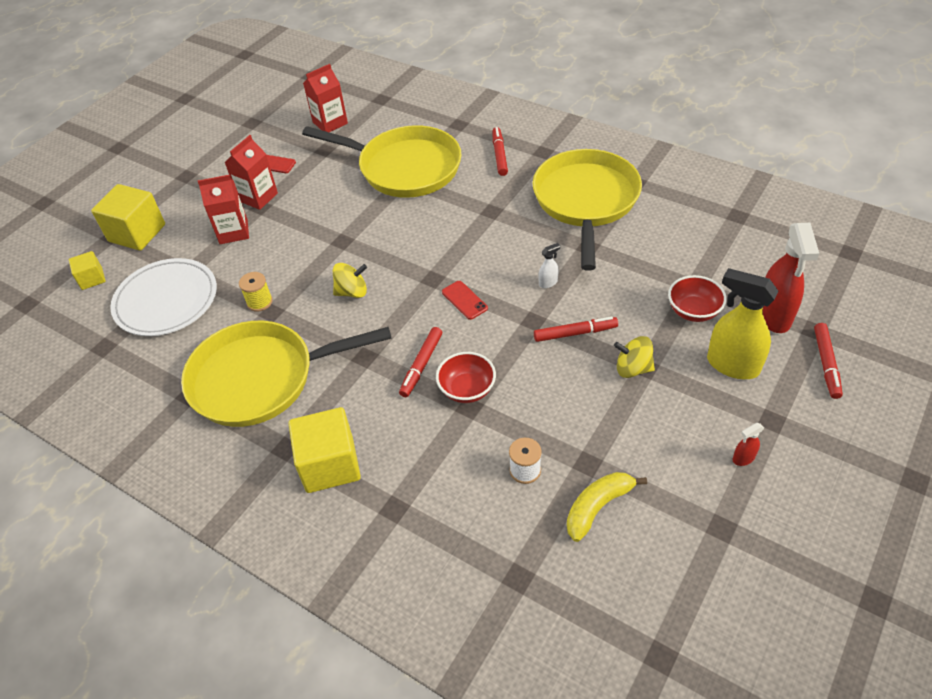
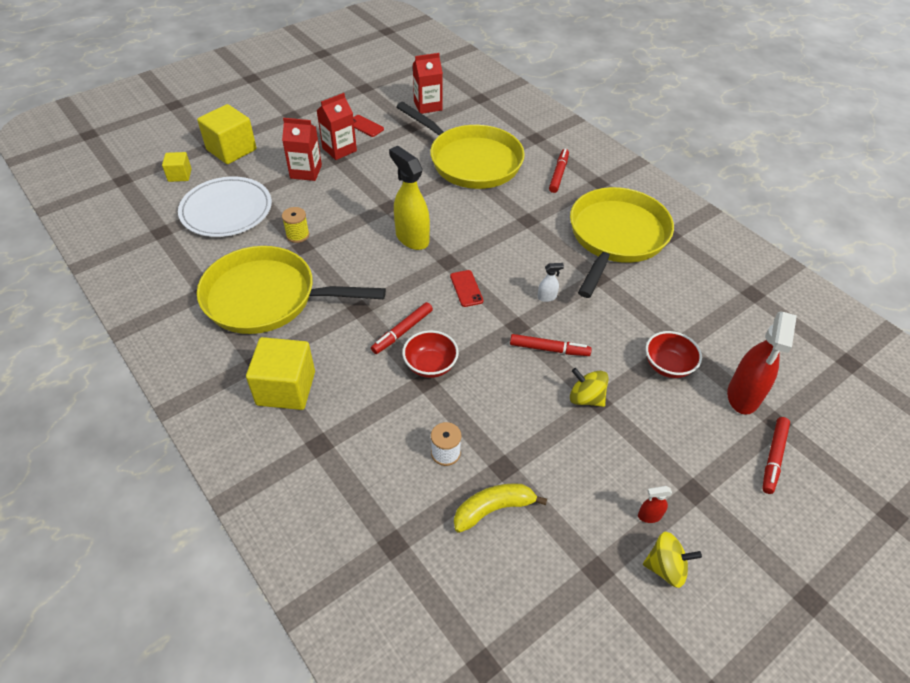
camera: 15 degrees right, 0 degrees up
yellow spinning top [333,263,367,298] -> yellow spinning top moved to [643,532,702,588]
yellow spray bottle [707,268,779,379] -> yellow spray bottle moved to [389,146,430,250]

